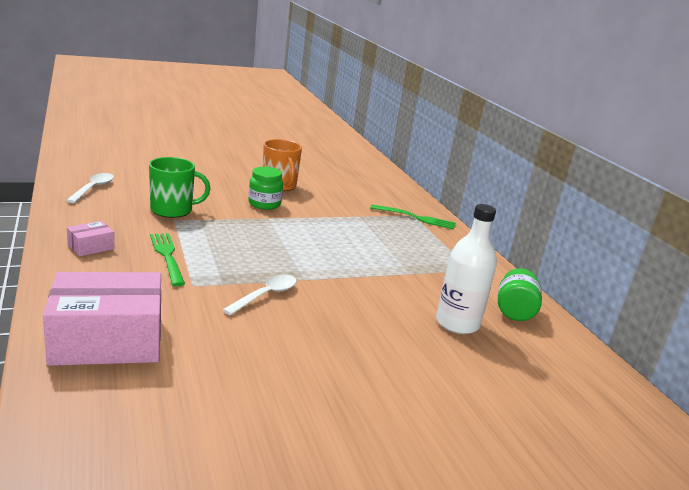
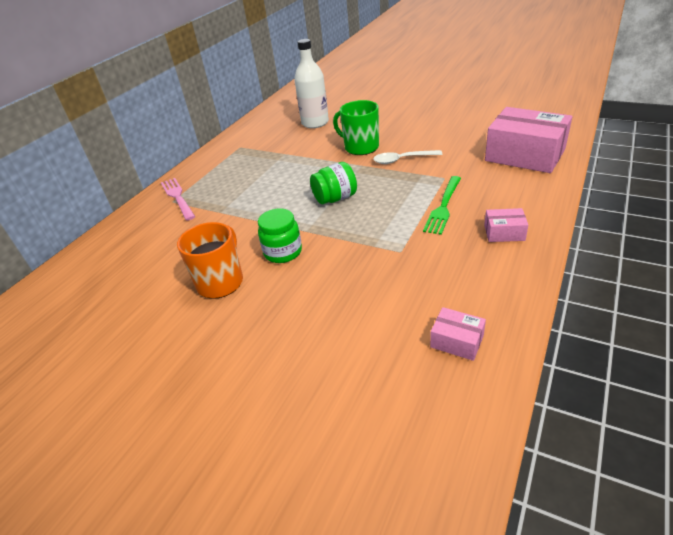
camera: 125 degrees left, 15 degrees up
white spoon [66,173,114,203] -> pink box [430,307,486,361]
green mug [149,157,210,218] -> green mug moved to [333,100,379,155]
green fork [370,204,456,230] -> pink fork [161,178,196,221]
green jar [498,269,542,321] -> green jar moved to [310,162,357,204]

